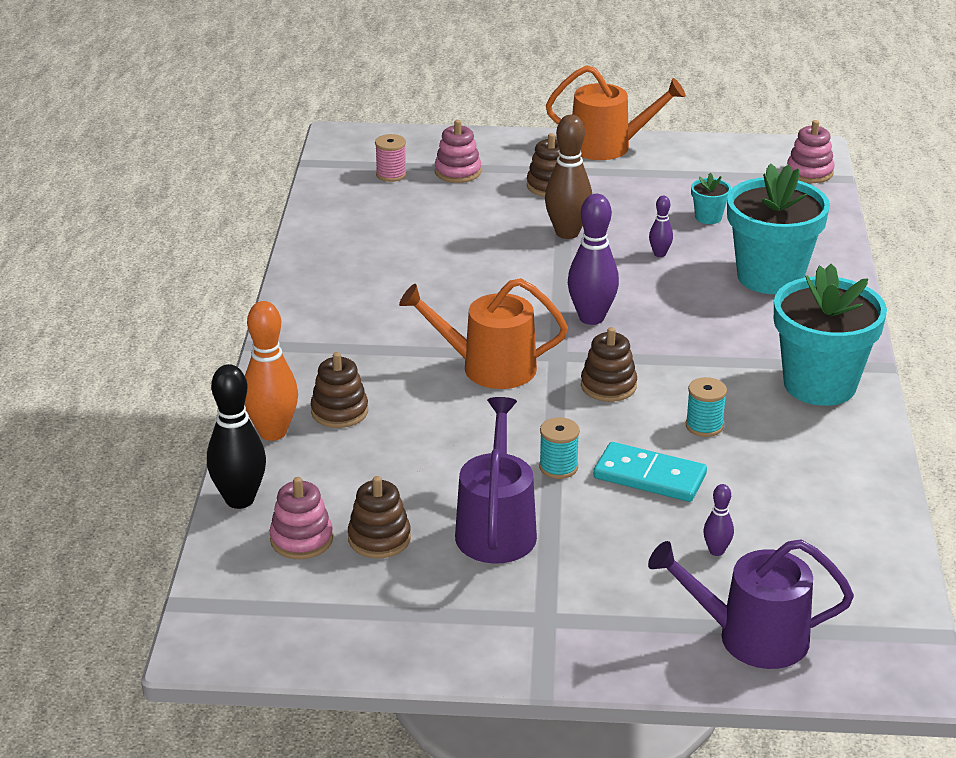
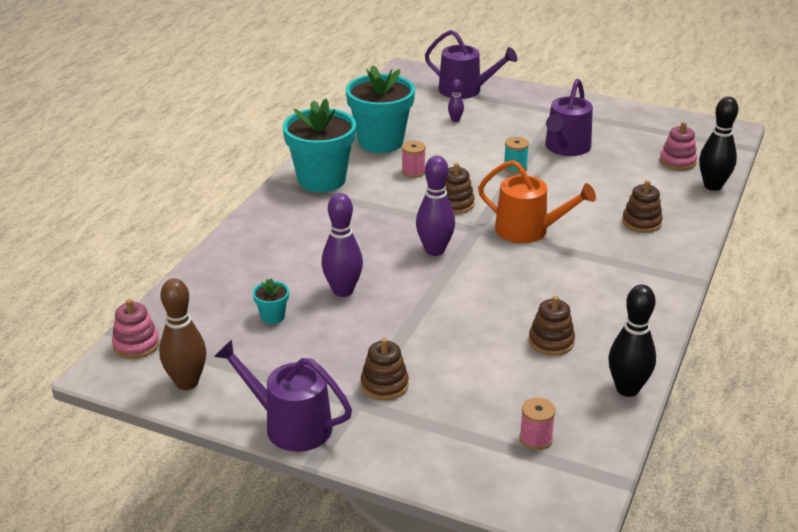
camera: 160 degrees left, 0 degrees up
orange bowling pin [244,301,298,441] -> none
brown stacking toy [348,476,411,558] -> brown stacking toy moved to [529,296,575,356]
pink stacking toy [435,120,481,183] -> none
brown bowling pin [545,115,592,239] -> brown bowling pin moved to [159,278,206,390]
orange watering can [546,65,686,160] -> purple watering can [214,340,352,452]
turquoise domino [594,442,707,502] -> none
purple bowling pin [649,196,673,257] -> purple bowling pin [321,193,363,297], size x2.01
turquoise spool [686,377,727,437] -> pink spool [402,141,426,178]
turquoise flower pot [727,163,830,294] -> turquoise flower pot moved to [346,65,415,153]
none -> black bowling pin [609,285,656,397]

